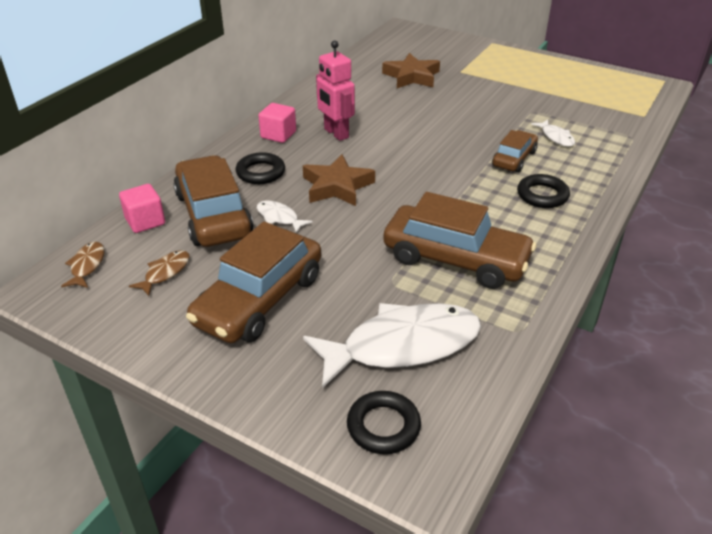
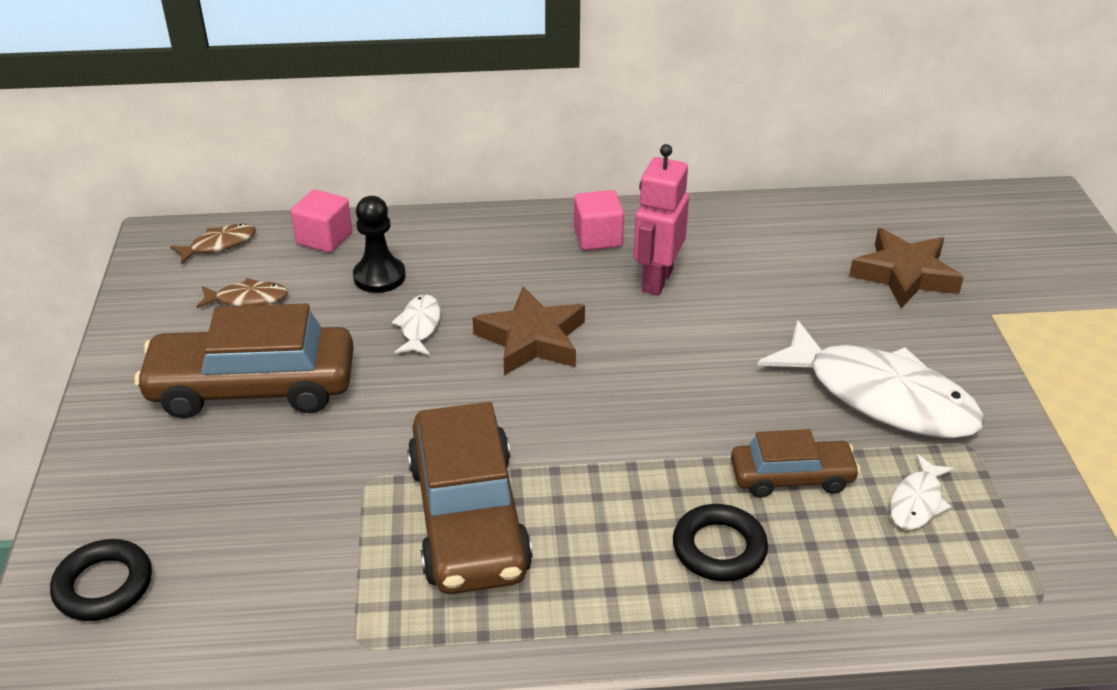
camera: 55 degrees right, 0 degrees up
brown car [173,155,253,247] -> black pawn [353,196,406,293]
black ring [236,152,285,184] -> none
white fish [303,303,481,388] -> white fish moved to [757,320,985,439]

